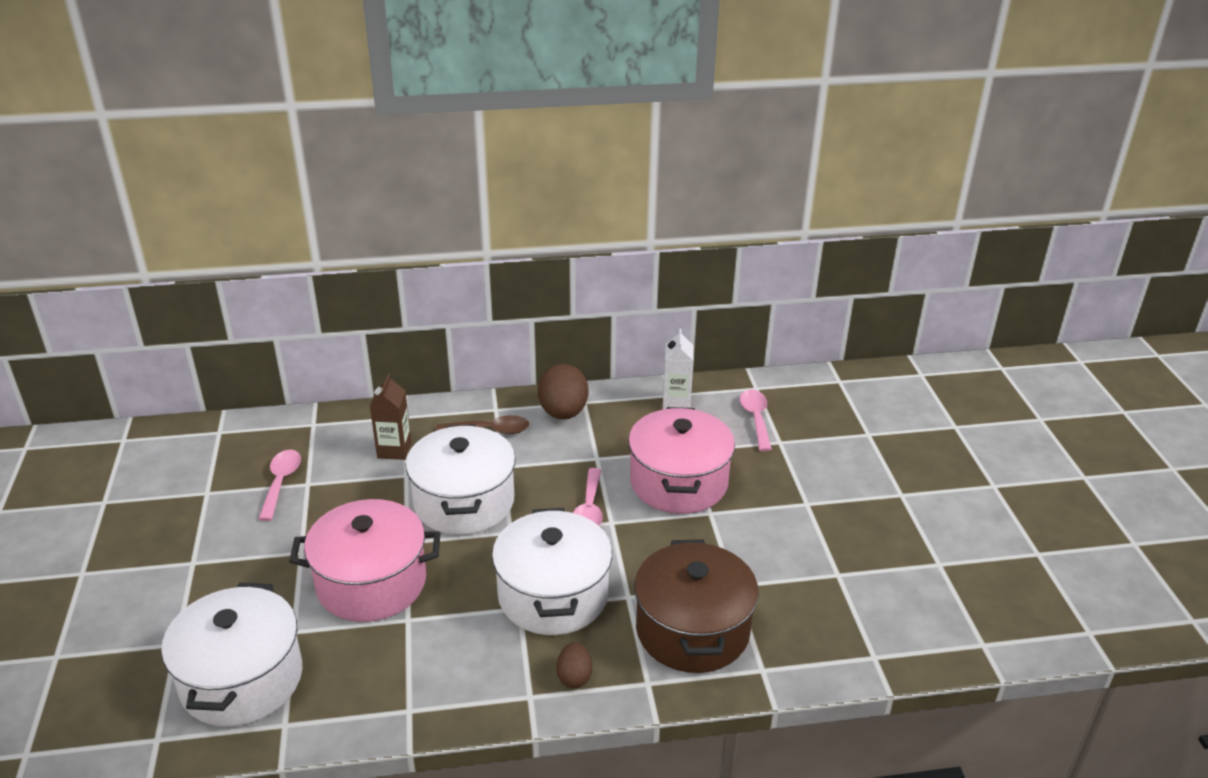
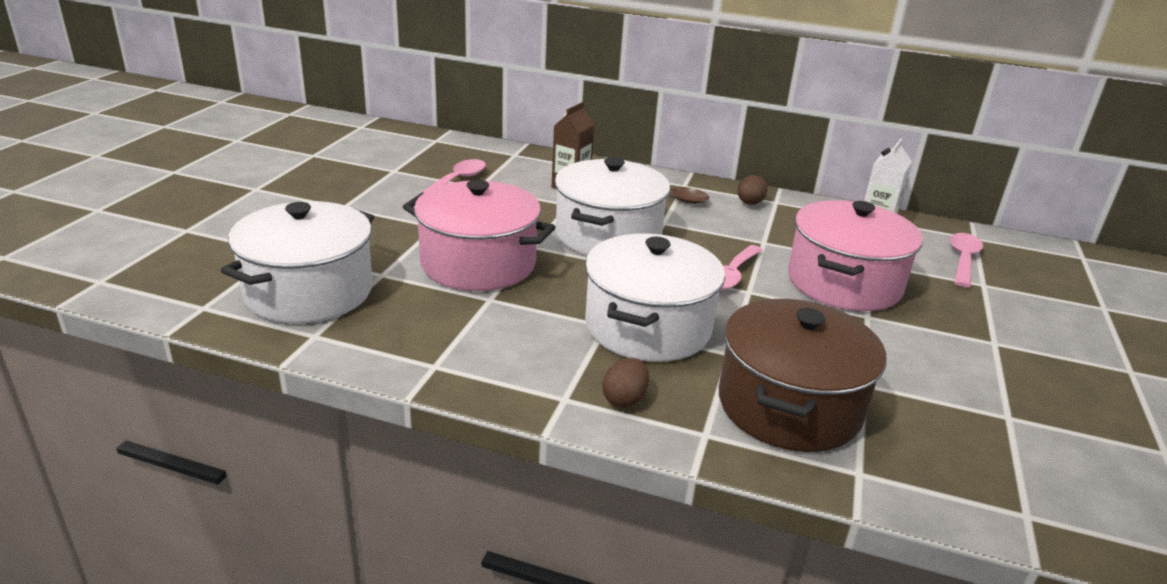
camera: 25 degrees right, 5 degrees down
brown egg [538,364,588,420] -> brown egg [738,175,767,205], size x0.54

